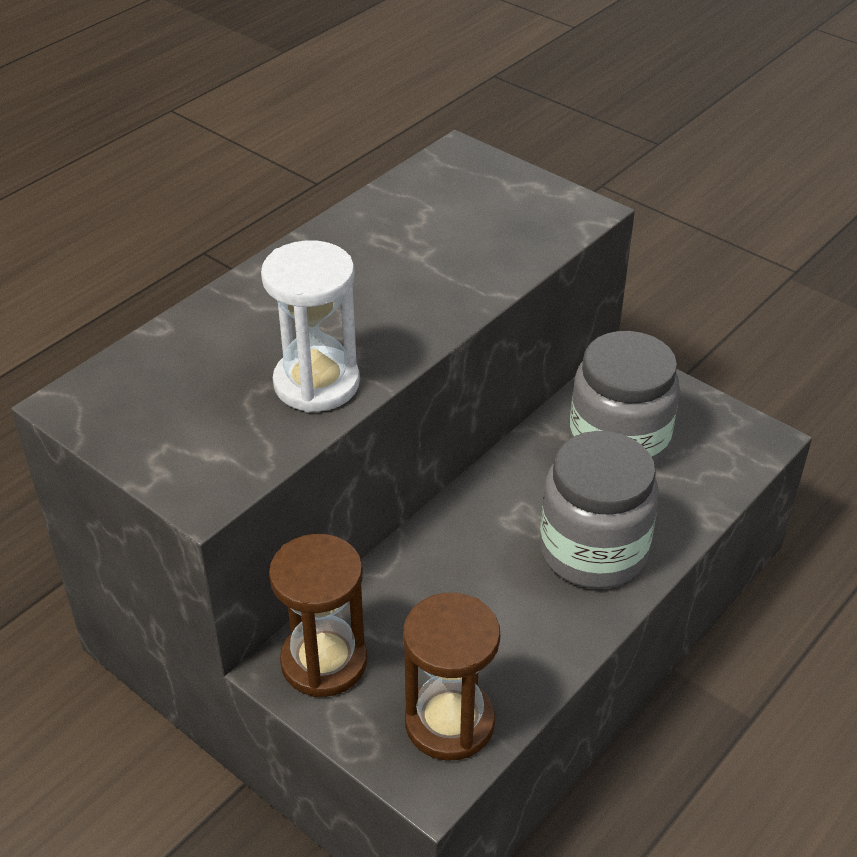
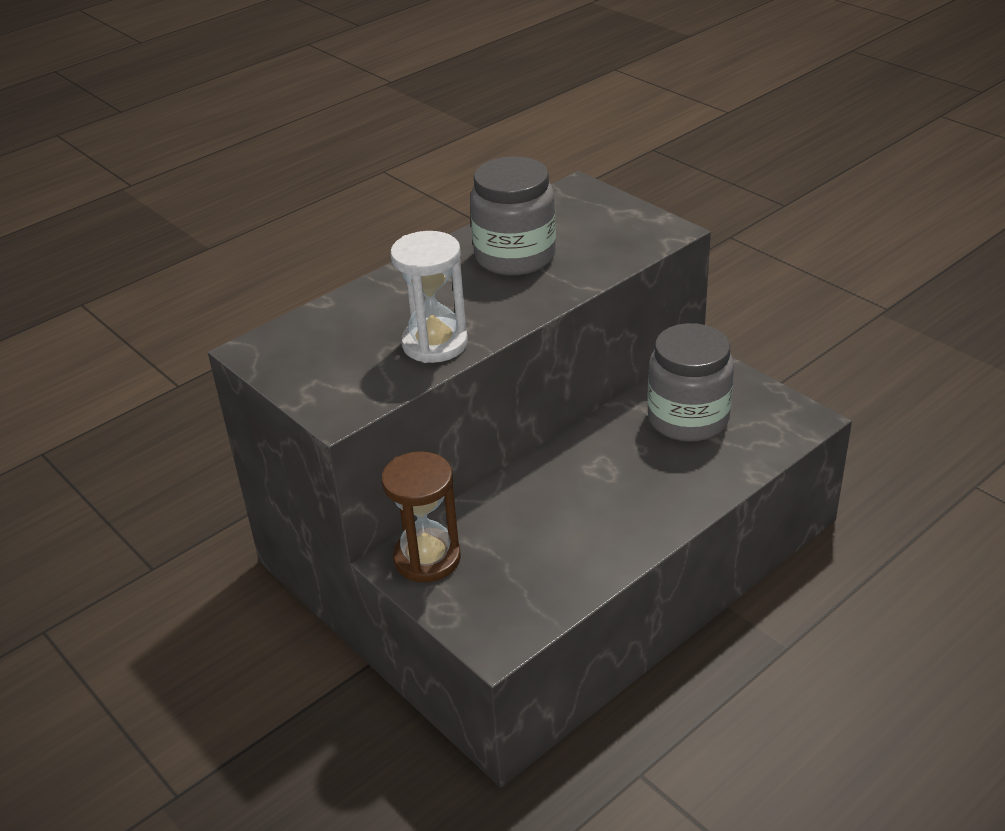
camera: 10 degrees right, 5 degrees down
brown hourglass [403,593,500,761] -> none
grey jar [540,431,659,589] -> grey jar moved to [470,156,556,275]

